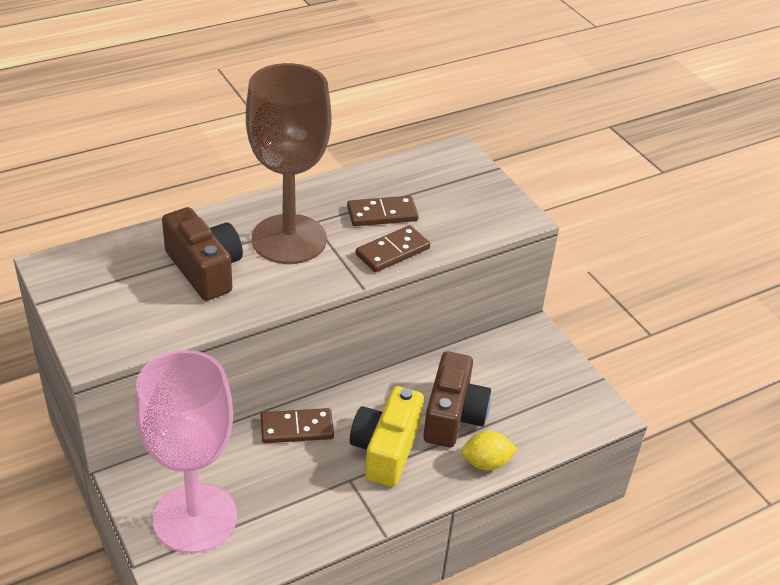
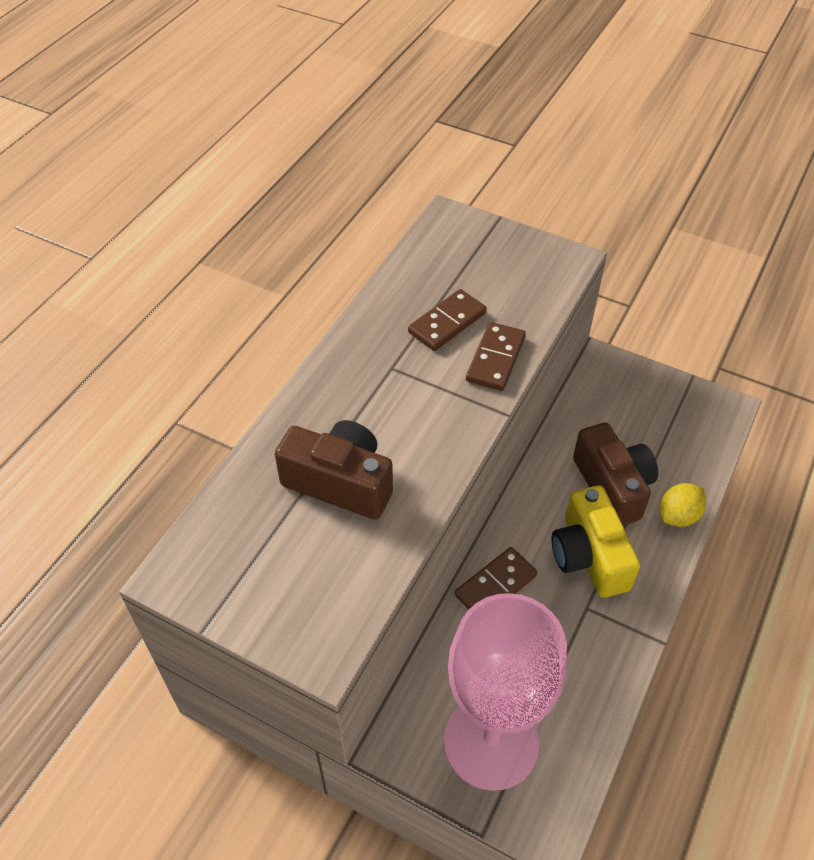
camera: 30 degrees left, 10 degrees up
brown goblet [246,63,331,264] -> none

